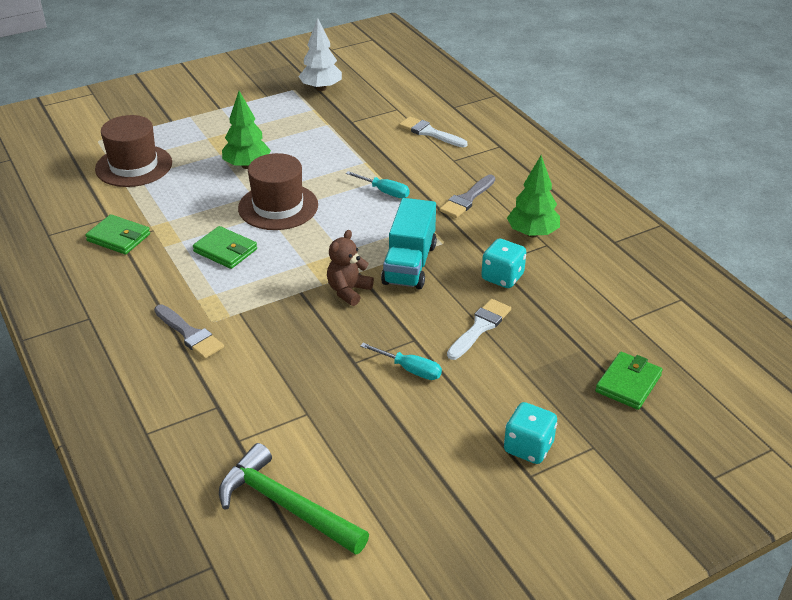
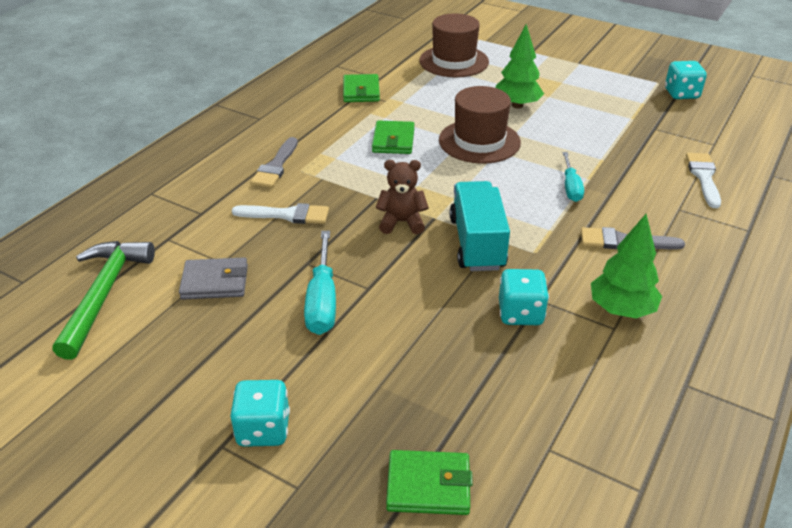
camera: 60 degrees right, 0 degrees up
white tree [298,18,342,91] -> turquoise dice [665,61,707,99]
turquoise screwdriver [360,343,442,380] -> turquoise screwdriver [304,231,336,335], size x1.52
turquoise truck [381,198,437,289] -> turquoise truck turned 105 degrees clockwise [450,181,510,271]
white brush [447,299,511,360] -> white brush moved to [232,203,329,224]
none -> grey wallet [179,257,248,300]

